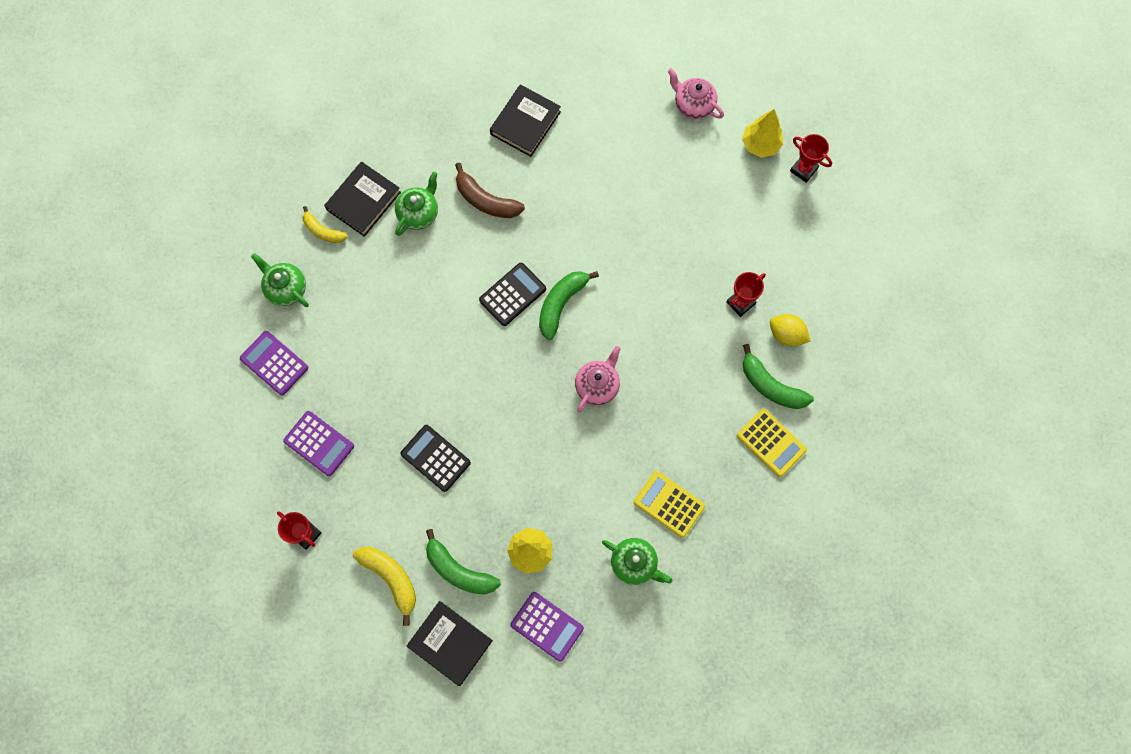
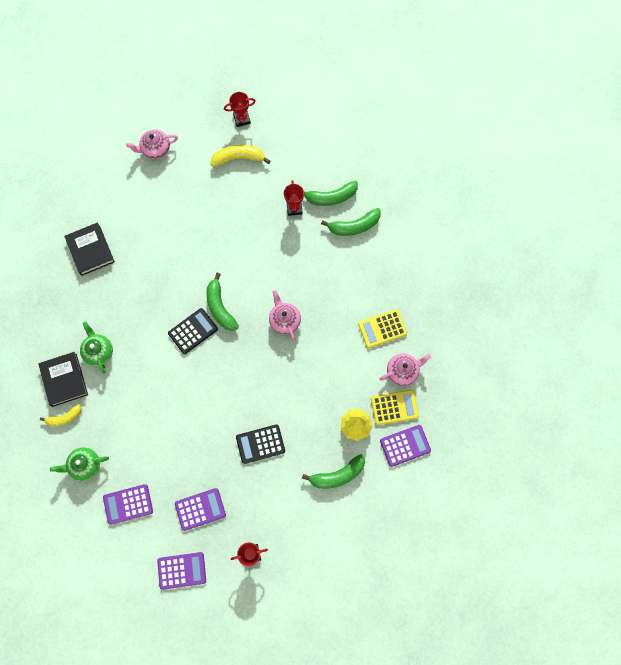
camera: 55 degrees left, 0 degrees up
yellow banana [353,547,416,626] -> yellow banana moved to [210,145,271,167]
black book [407,601,493,686] -> none
brown banana [455,162,525,218] -> none
black calculator [479,263,546,326] -> black calculator turned 60 degrees clockwise [168,308,218,354]
green teapot [602,538,672,585] -> pink teapot [380,354,431,386]
yellow calculator [737,409,807,477] -> yellow calculator moved to [371,390,419,425]
yellow tree [742,109,783,158] -> none
yellow lemon [770,314,811,346] -> green banana [304,180,358,206]
none -> purple calculator [157,552,206,590]

